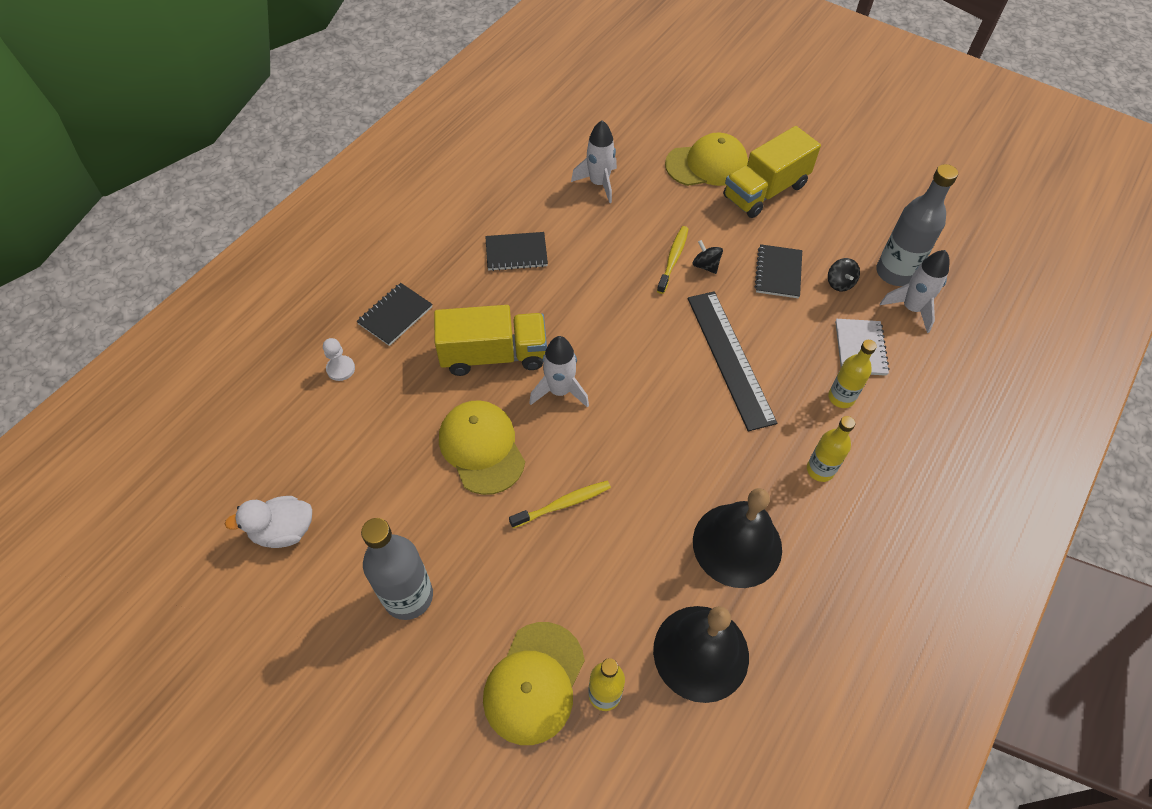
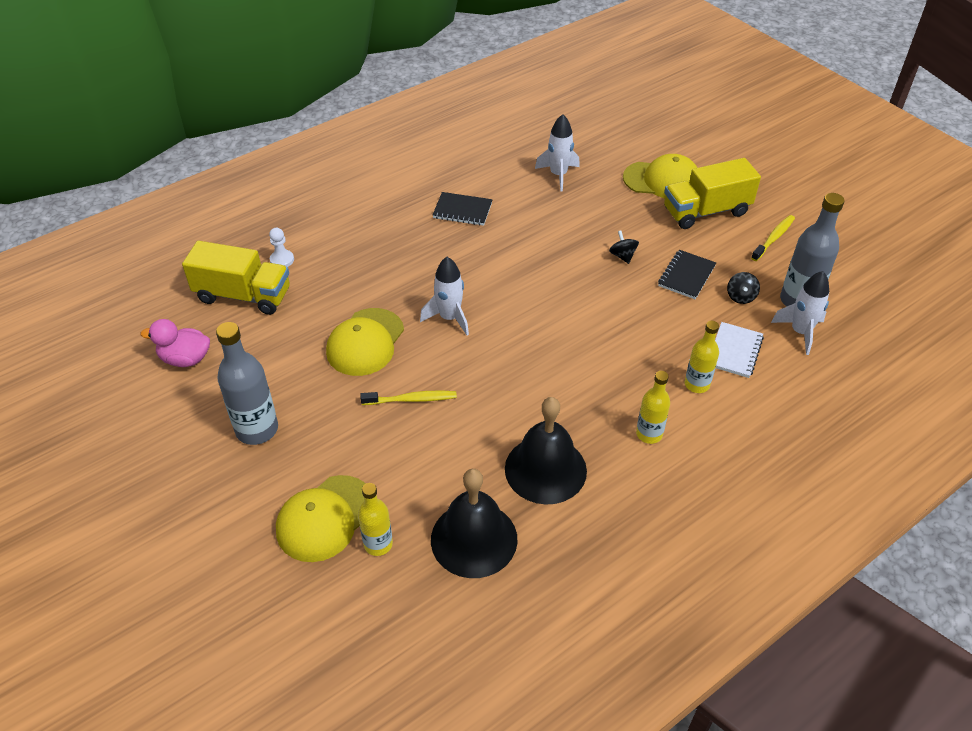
camera: 20 degrees right, 10 degrees down
white duck [225,496,312,548] -> pink duck [141,319,210,367]
black notebook [357,283,433,346] -> none
yellow truck [434,305,547,376] -> yellow truck moved to [182,241,290,315]
yellow cap [439,400,525,495] -> yellow cap turned 150 degrees counterclockwise [326,308,404,376]
yellow toothbrush [657,226,688,294] -> yellow toothbrush moved to [751,215,795,261]
black ruler [688,291,777,431] -> none

